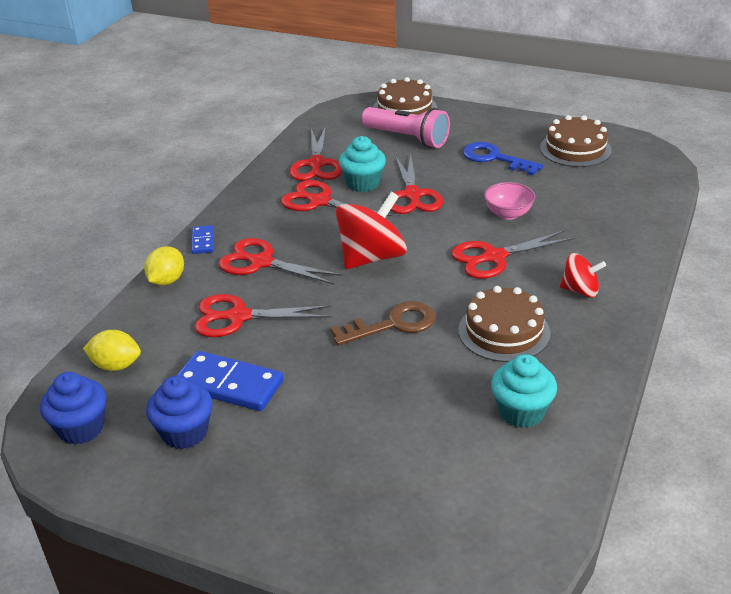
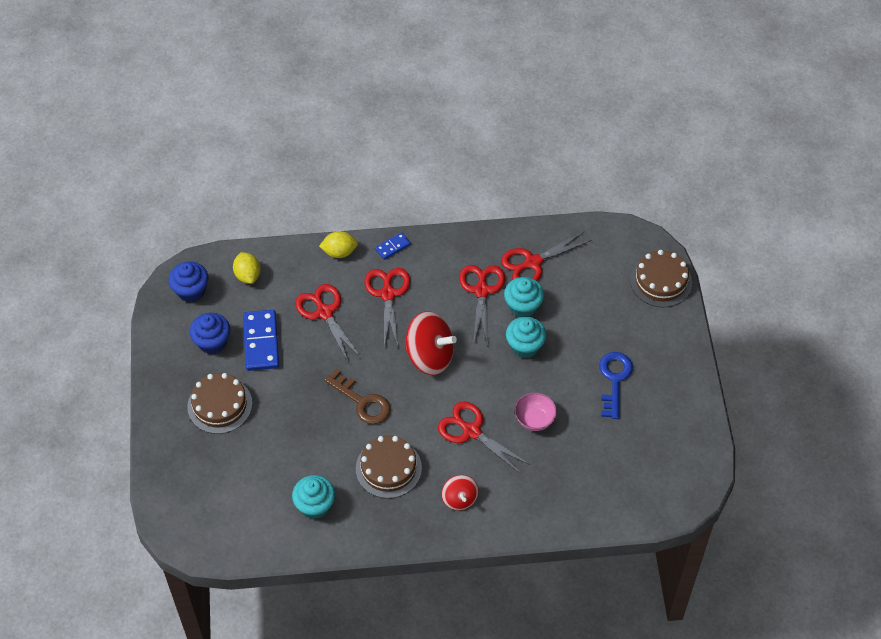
camera: 60 degrees right, 20 degrees up
pink flashlight [362,107,450,148] -> none
red scissors [391,154,443,214] -> turquoise cupcake [506,317,546,358]
brown cake [540,115,612,167] -> brown cake moved to [187,373,252,434]

